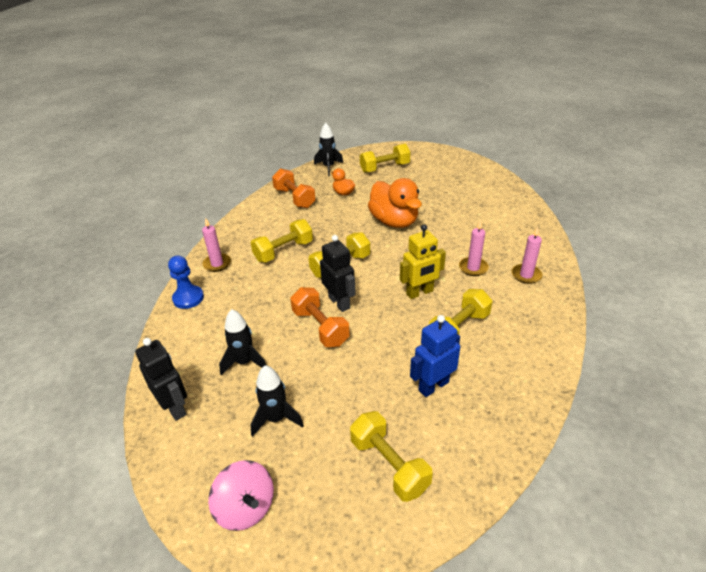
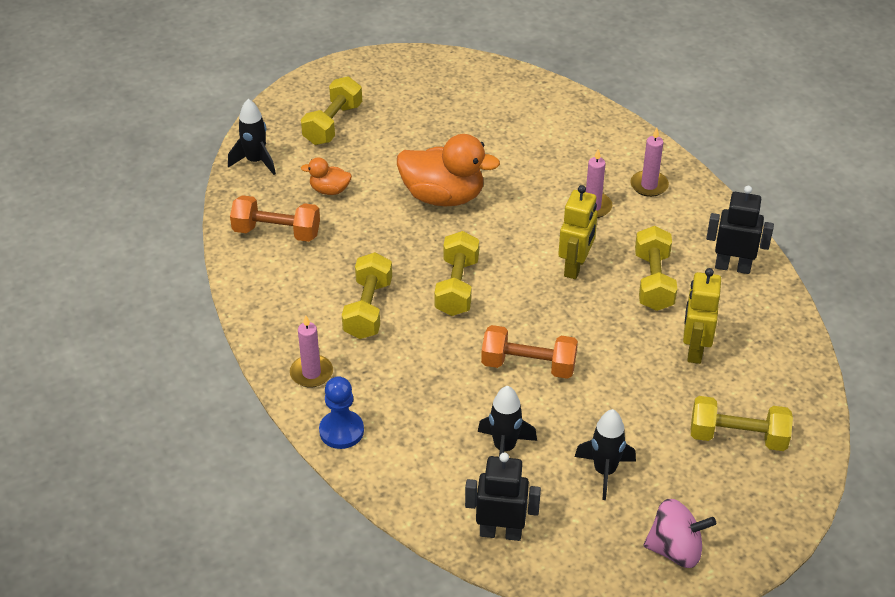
camera: 45 degrees left, 5 degrees up
black robot [320,235,356,312] -> black robot moved to [706,186,774,274]
blue robot [410,315,460,397] -> yellow robot [683,268,721,364]

